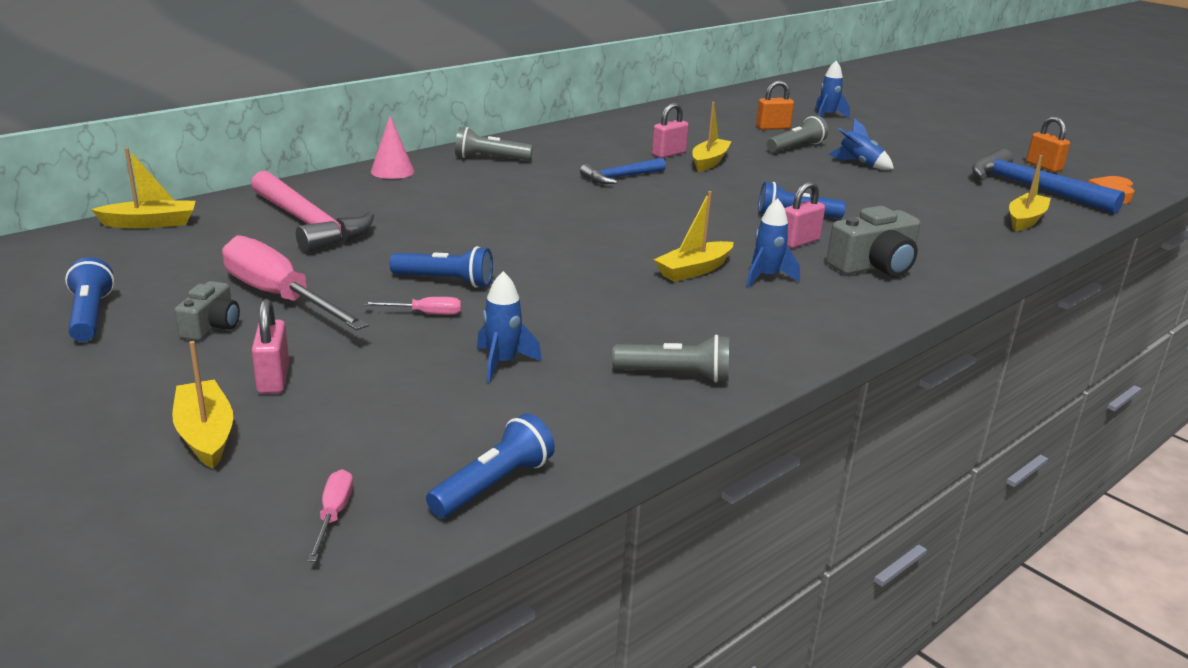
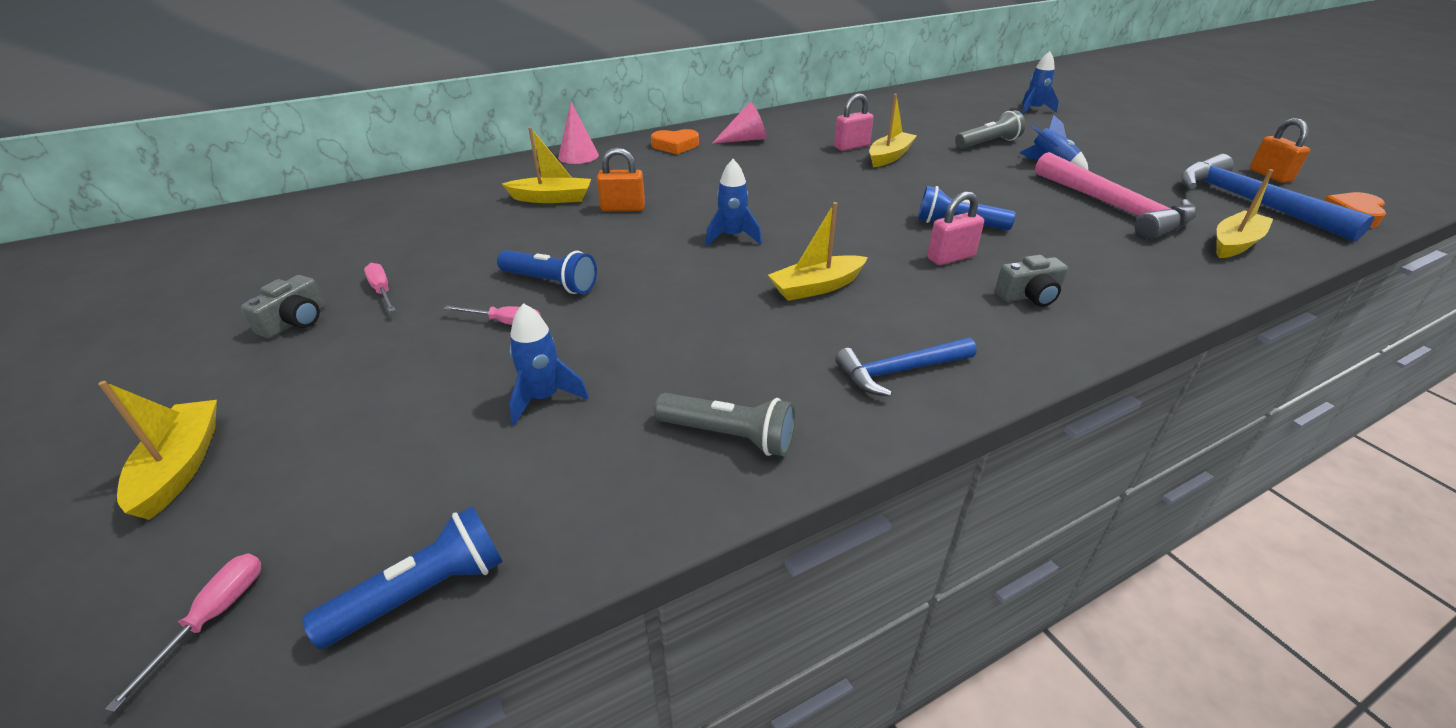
camera: 15 degrees right, 10 degrees up
blue flashlight [65,257,115,342] -> none
yellow boat [91,148,195,228] -> yellow boat moved to [502,127,591,203]
pink screwdriver [222,235,369,330] -> pink screwdriver [364,263,395,312], size x0.42
pink hammer [251,171,374,253] -> pink hammer moved to [1035,152,1197,240]
pink padlock [251,299,289,394] -> none
grey flashlight [455,127,533,161] -> orange heart [651,129,699,154]
blue hammer [580,158,666,184] -> blue hammer moved to [835,338,977,397]
blue rocket [746,198,800,287] -> blue rocket moved to [705,159,762,246]
orange padlock [756,80,794,130] -> orange padlock moved to [597,148,645,211]
grey camera [827,206,921,277] -> grey camera [995,255,1068,307], size x0.61
none -> pink cone [712,102,766,144]

